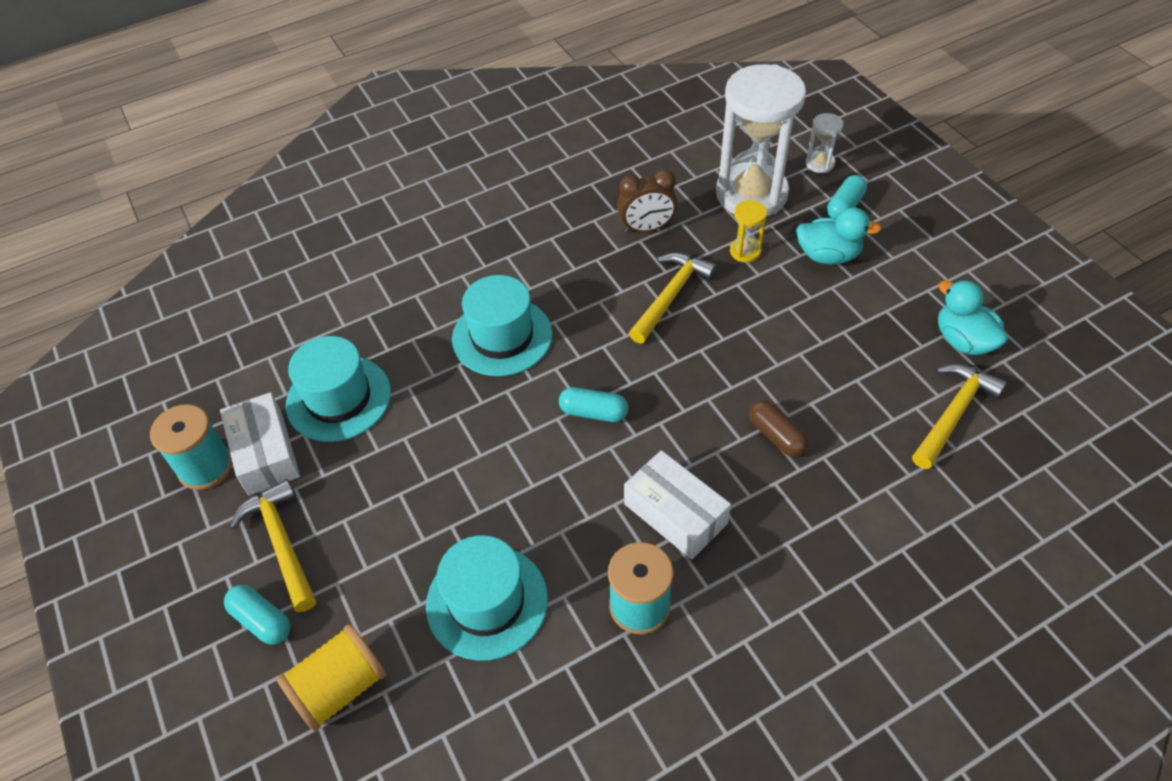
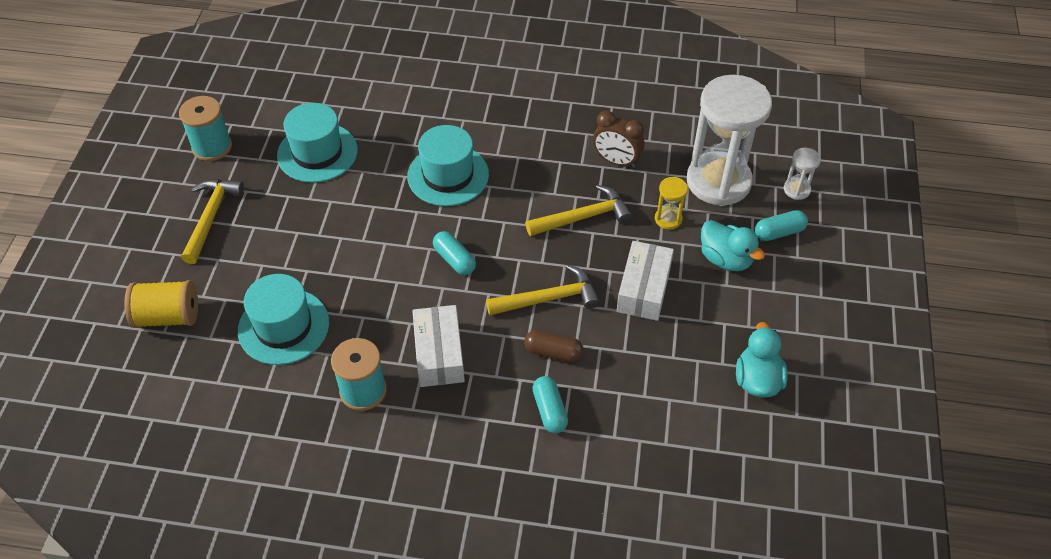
camera: 35 degrees right, 0 degrees up
white box [220,392,300,496] -> white box moved to [617,241,674,321]
turquoise capsule [224,585,291,645] -> turquoise capsule moved to [532,376,568,433]
brown capsule [749,400,809,457] -> brown capsule turned 75 degrees counterclockwise [524,330,584,362]
yellow hammer [912,364,1007,469] -> yellow hammer moved to [486,265,600,315]

